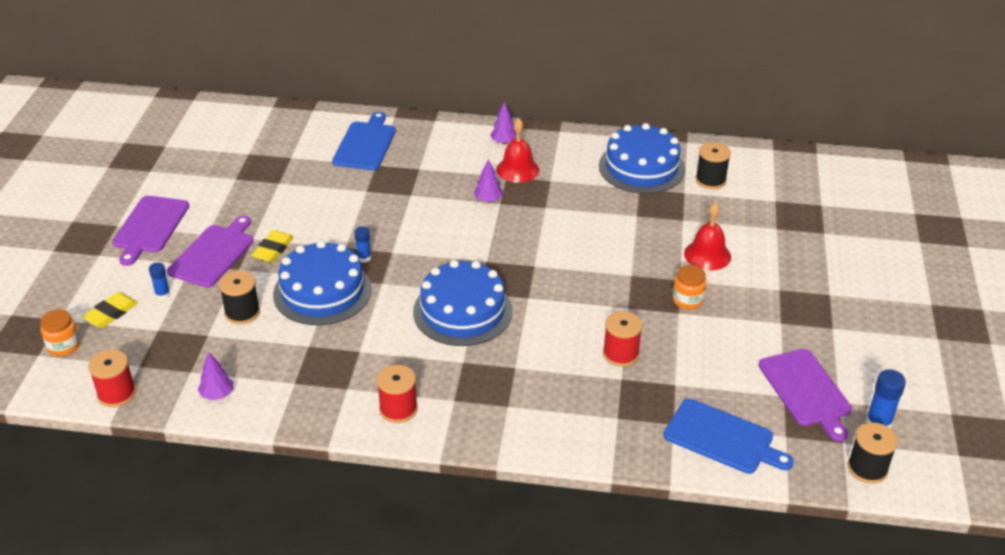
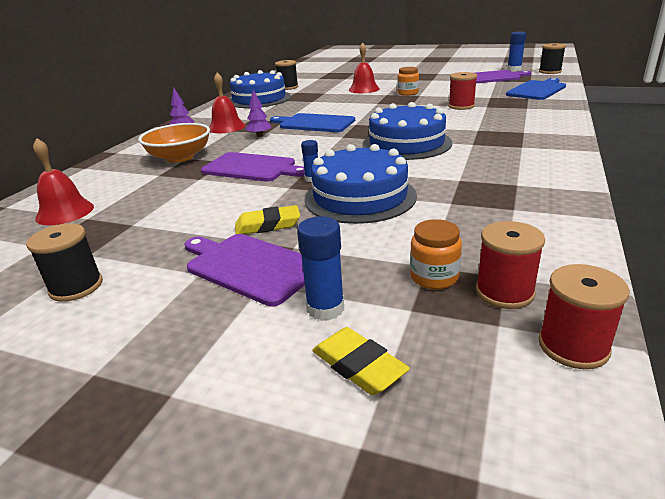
camera: 75 degrees left, 10 degrees down
orange jar [40,309,80,356] -> orange jar moved to [410,219,462,290]
purple cutting board [112,196,189,266] -> purple cutting board moved to [201,152,305,182]
blue glue stick [149,262,170,300] -> blue glue stick [297,216,344,321], size x1.57
purple tree [198,351,233,400] -> none
black spool [219,270,260,324] -> black spool moved to [26,223,103,302]
yellow eraser [251,230,294,263] -> yellow eraser turned 45 degrees counterclockwise [235,205,300,234]
blue cutting board [332,112,396,170] -> blue cutting board moved to [270,113,355,132]
red spool [377,365,417,423] -> red spool moved to [476,221,545,309]
none -> red bell [33,138,94,225]
none -> orange bowl [138,123,210,163]

